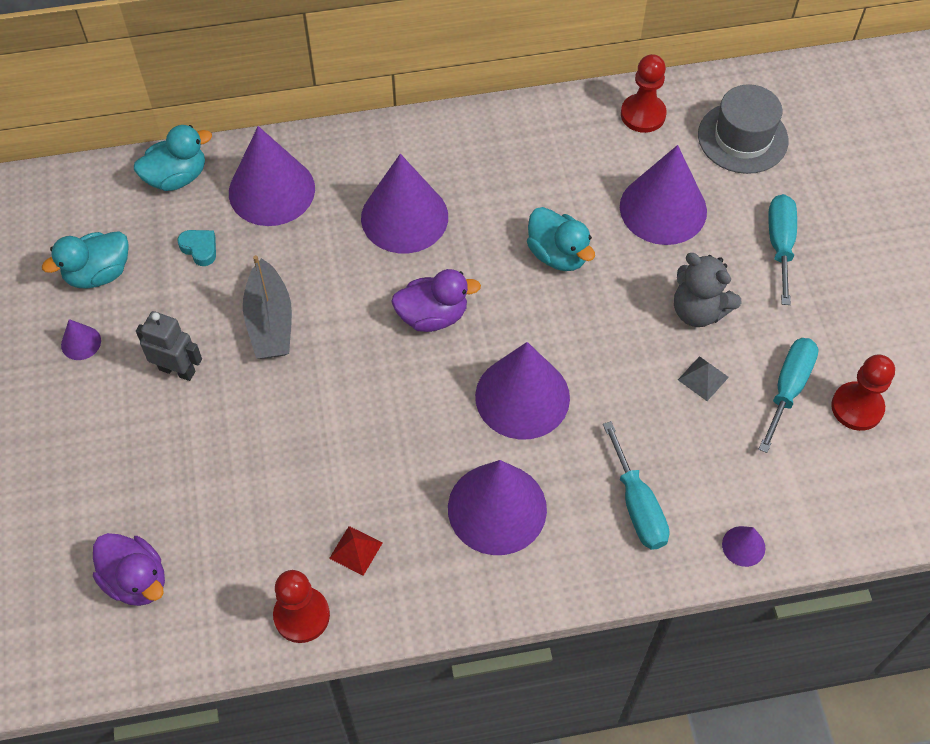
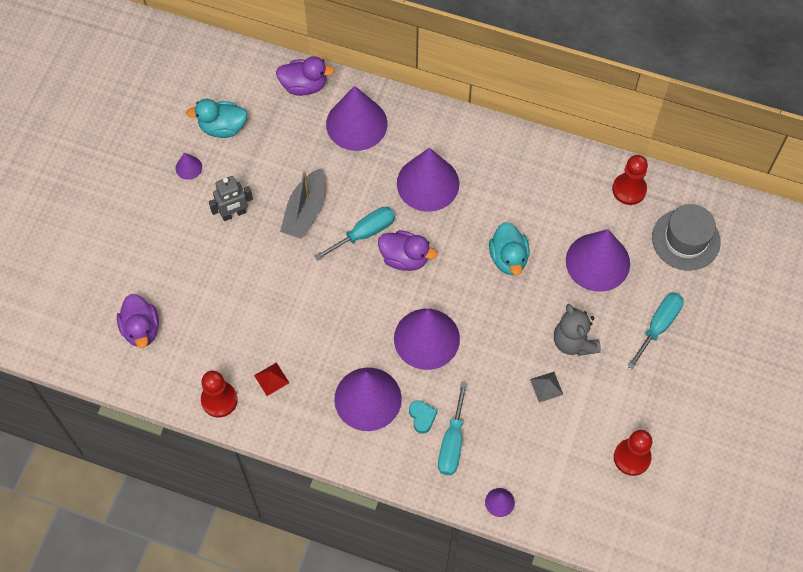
camera: 30 degrees right, 5 degrees up
turquoise duck [134,125,212,191] -> purple duck [276,56,335,96]
grey robot [136,311,202,381] -> grey robot turned 105 degrees clockwise [209,176,253,221]
turquoise heart [177,230,216,266] -> turquoise heart moved to [409,400,437,434]
turquoise screwdriver [759,338,819,453] -> turquoise screwdriver moved to [314,207,395,261]

